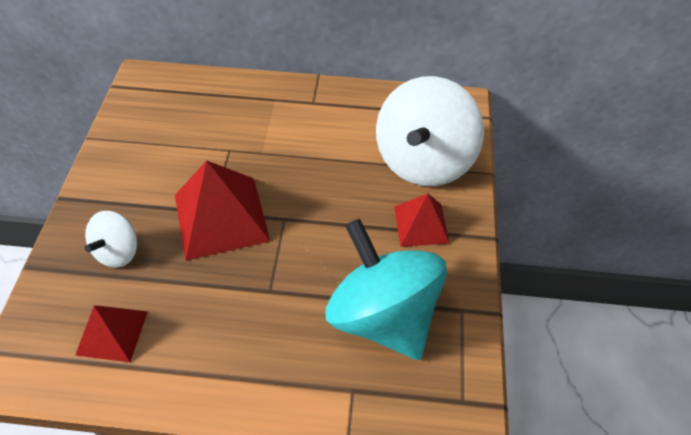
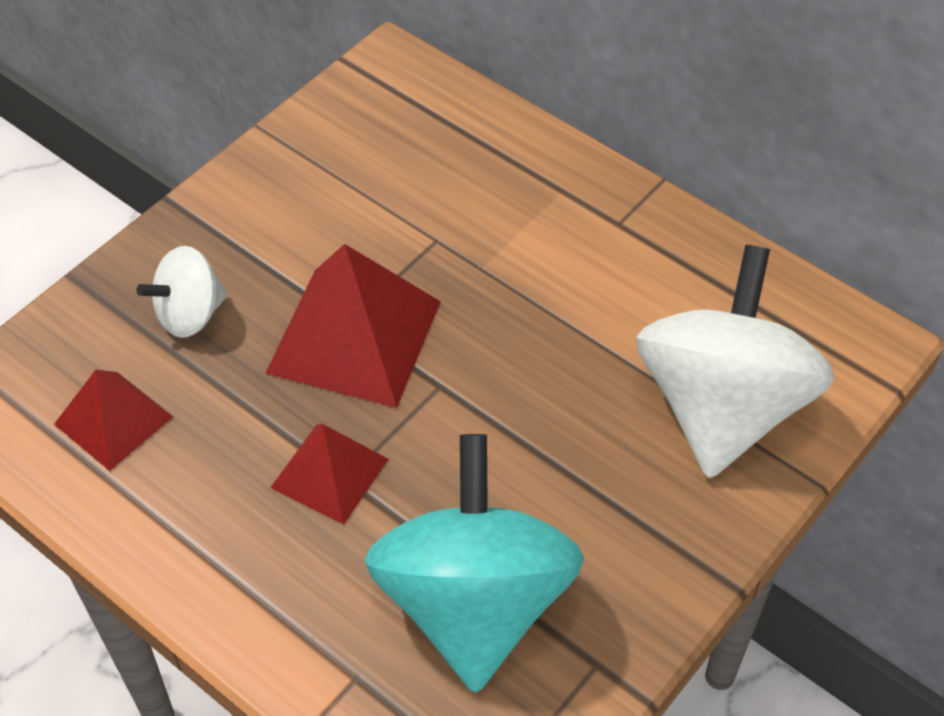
camera: 35 degrees right, 0 degrees up
white spinning top [376,76,484,186] -> white spinning top turned 135 degrees clockwise [636,245,835,478]
red pyramid [394,193,450,247] -> red pyramid moved to [270,424,389,525]

